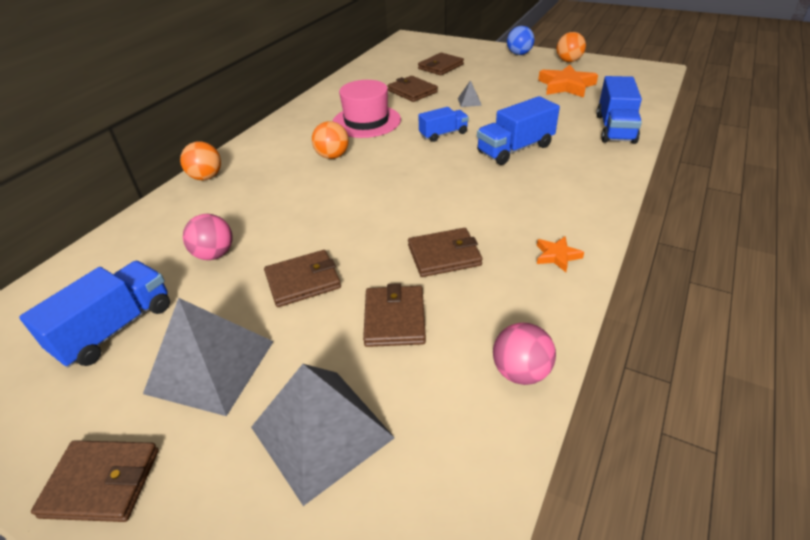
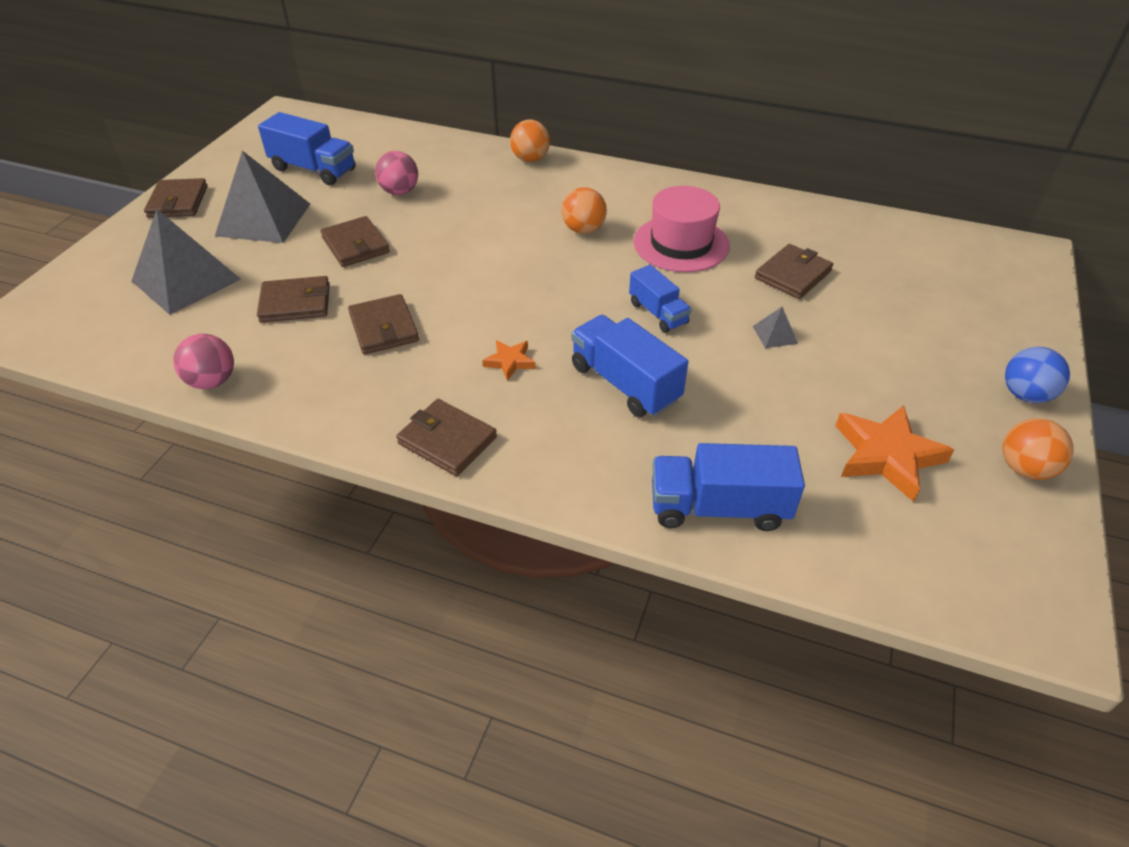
camera: 80 degrees right, 5 degrees up
brown wallet [418,53,464,75] -> brown wallet moved to [396,399,497,476]
orange star [537,236,584,272] -> orange star moved to [482,340,536,381]

